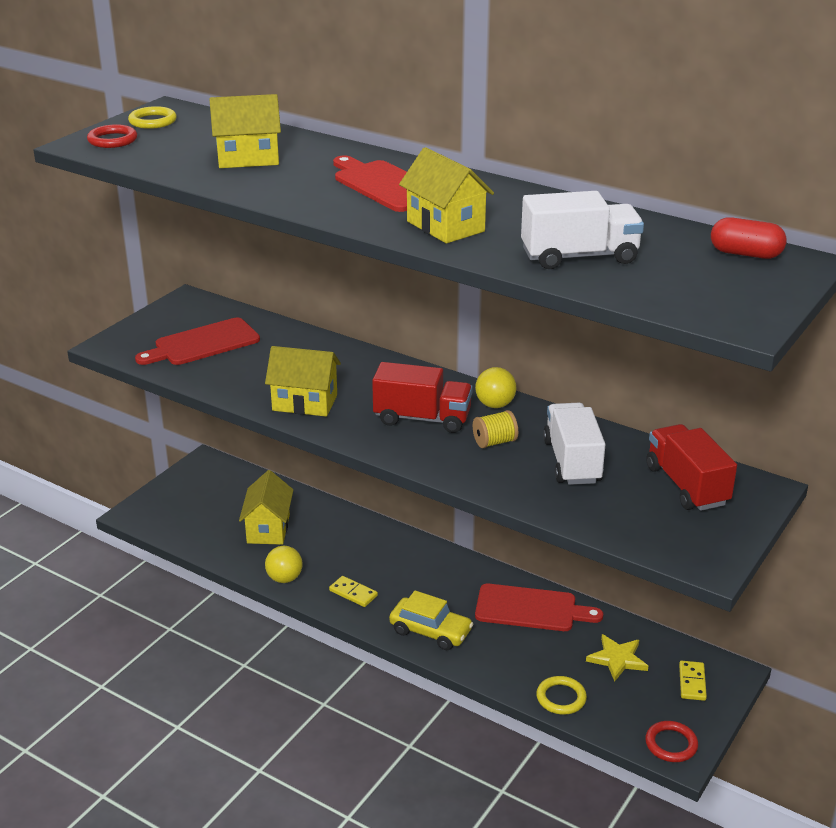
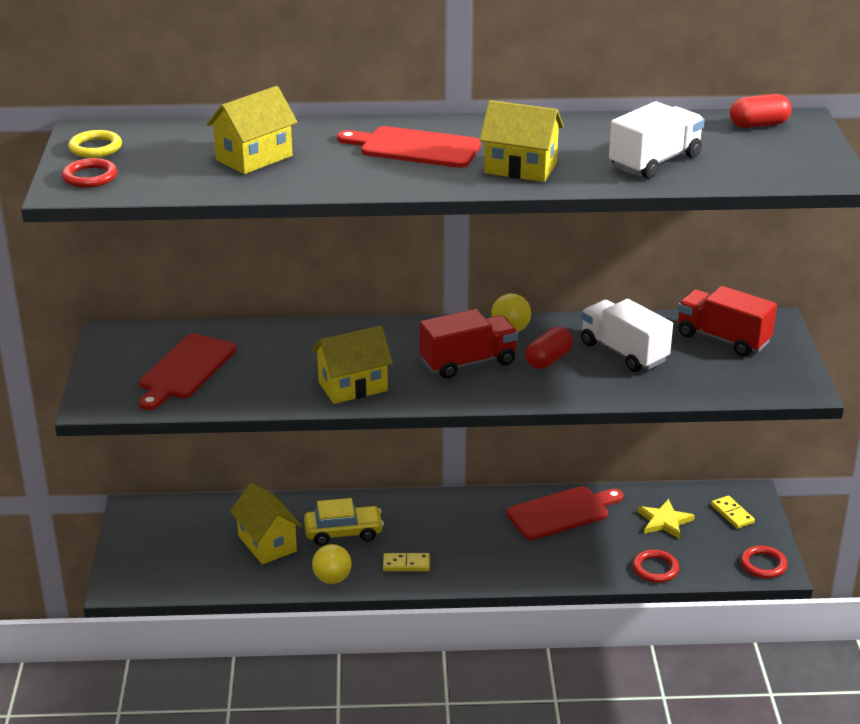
camera: 35 degrees left, 0 degrees up
yellow car [389,590,473,650] -> yellow car moved to [304,498,384,546]
yellow spool [473,410,518,448] -> red capsule [526,327,573,369]
yellow ring [536,676,587,714] -> red ring [632,550,679,583]

